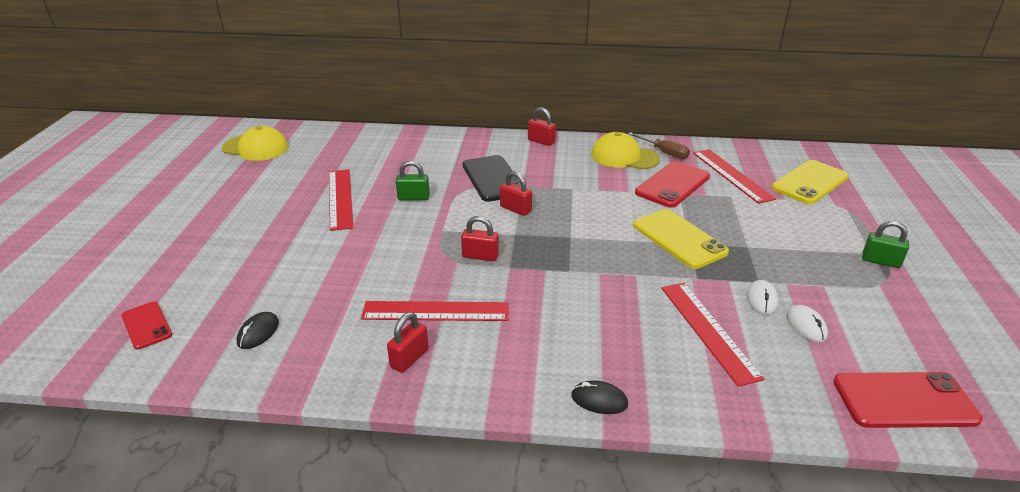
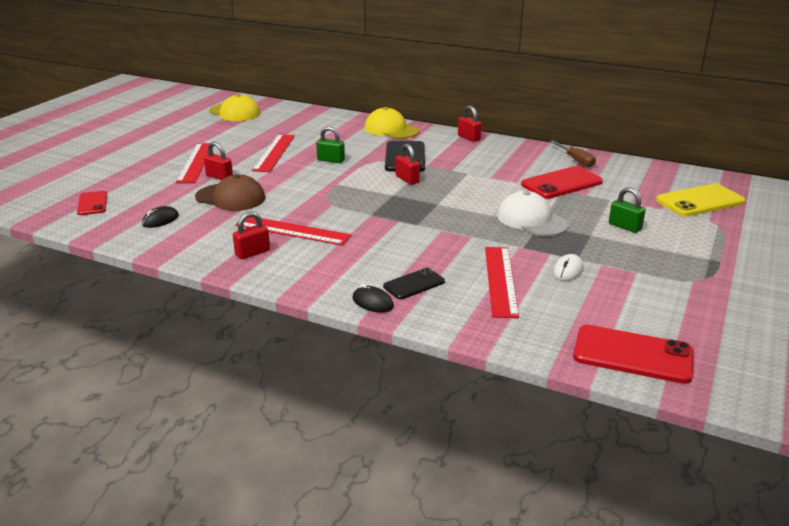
camera: 20 degrees right, 5 degrees down
red padlock [461,216,499,261] -> red padlock moved to [204,142,233,180]
yellow cap [591,132,660,169] -> yellow cap moved to [364,107,419,139]
yellow phone [633,209,729,269] -> white cap [497,191,569,236]
red ruler [693,149,776,204] -> red ruler moved to [176,143,214,183]
white mouse [787,305,828,342] -> none
green padlock [862,221,909,268] -> green padlock moved to [609,187,646,233]
none -> brown cap [195,174,265,211]
none -> black phone [383,268,445,299]

